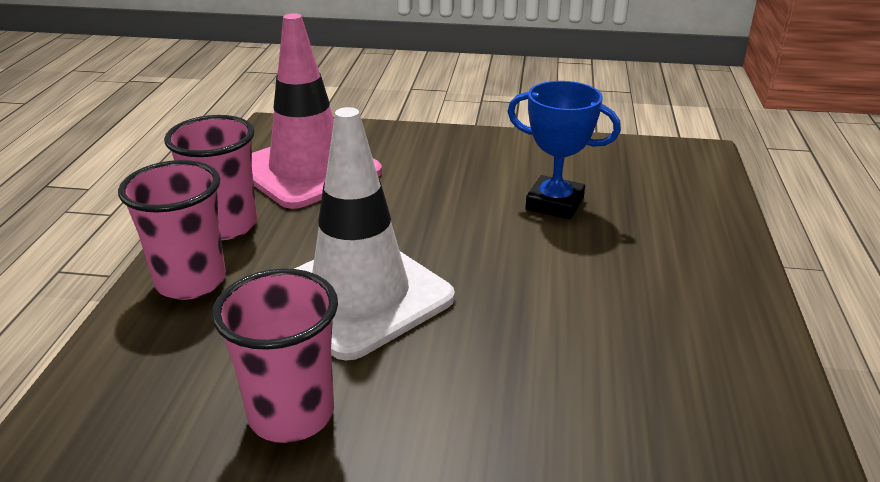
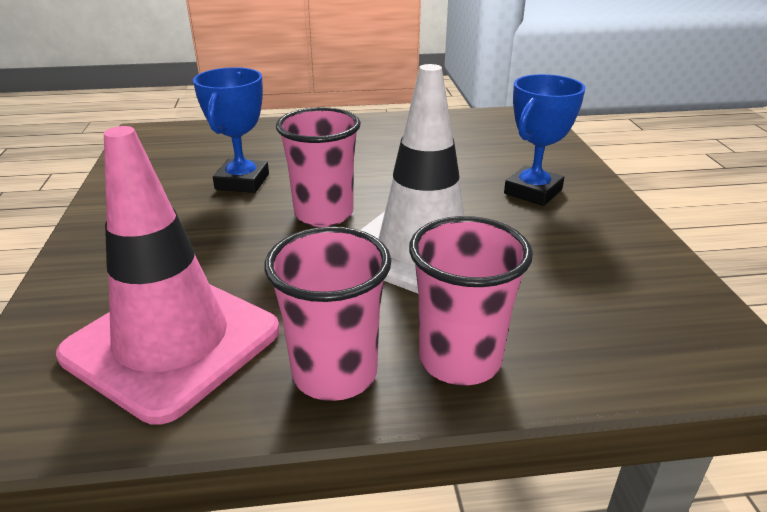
camera: 105 degrees left, 0 degrees up
pink cup [212,268,338,443] -> pink cup moved to [276,107,361,227]
none -> blue trophy [504,74,586,206]

